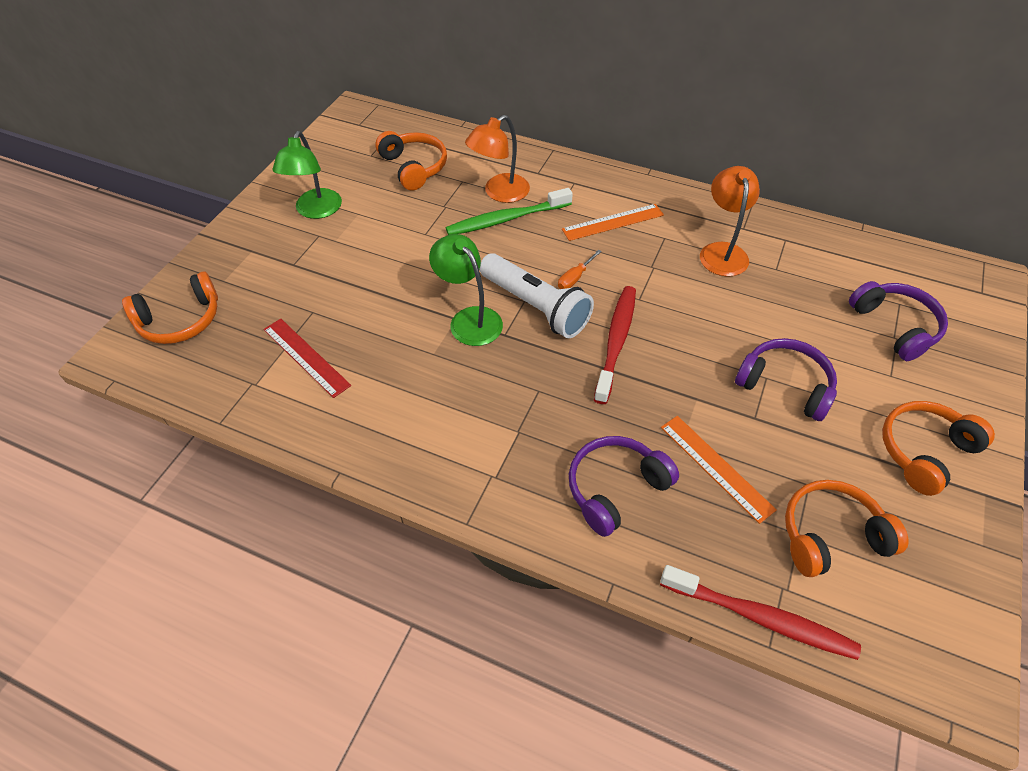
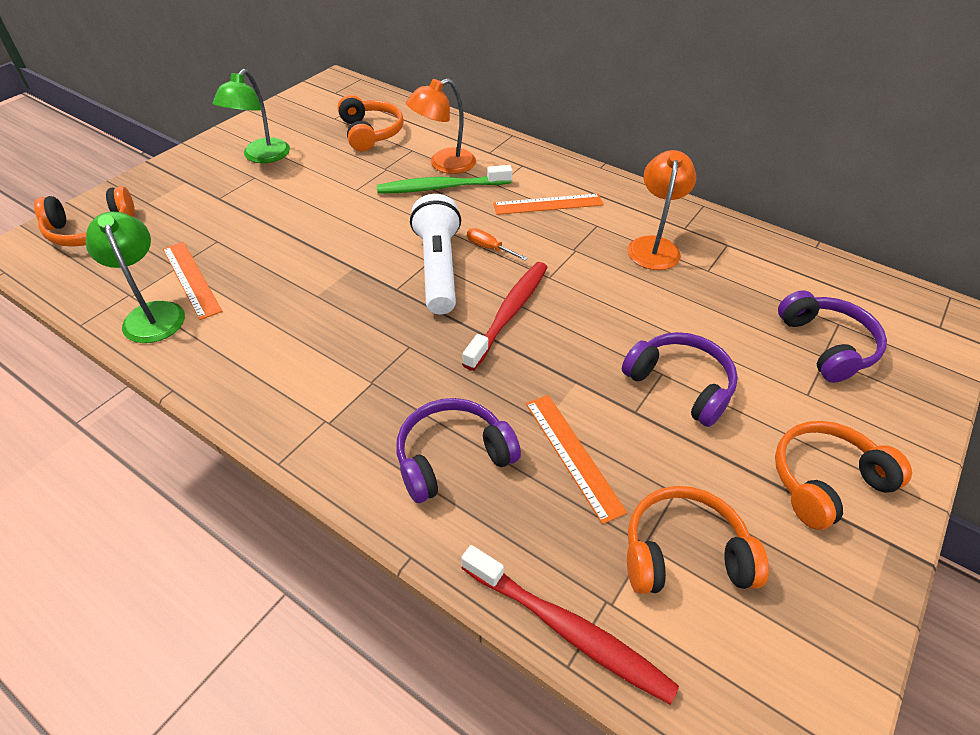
camera: 10 degrees right, 5 degrees down
red ruler [263,319,351,398] -> orange ruler [163,242,222,320]
green lamp [429,234,503,346] -> green lamp moved to [86,212,185,343]
white flashlight [480,253,594,338] -> white flashlight turned 150 degrees counterclockwise [410,194,461,315]
orange screwdriver [558,249,602,289] -> orange screwdriver turned 75 degrees clockwise [467,228,528,261]

